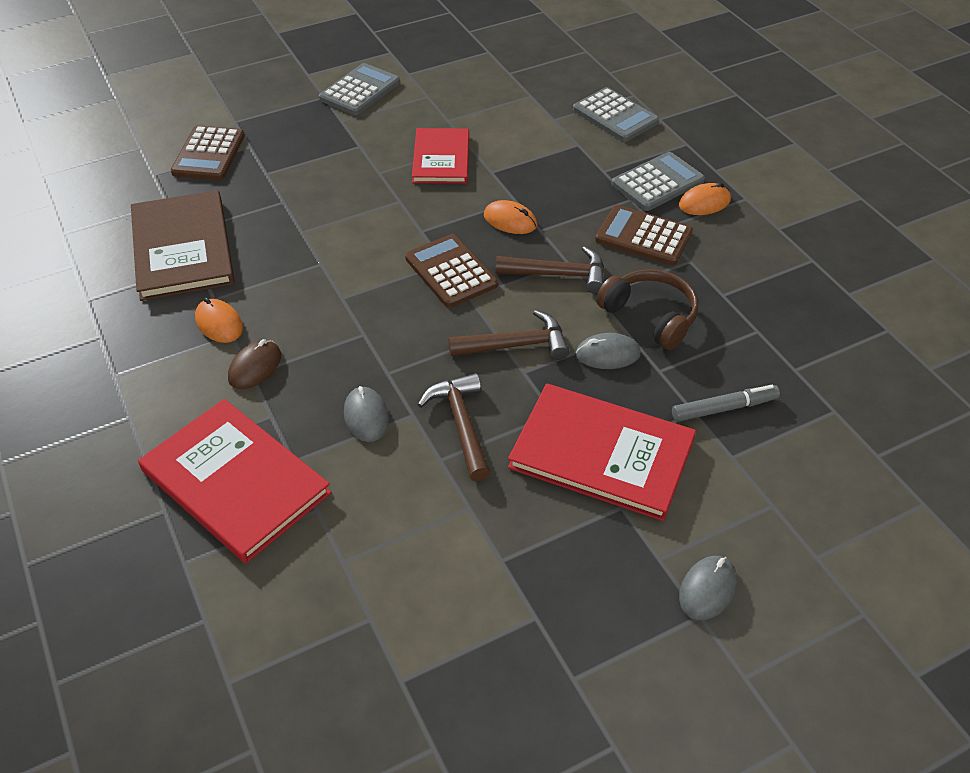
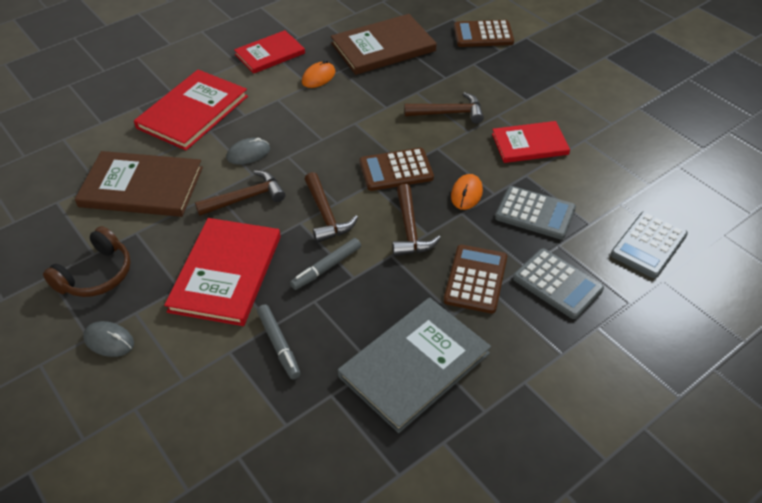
camera: 80 degrees right, 0 degrees up
brown mouse [228,339,281,389] -> none
grey calculator [319,63,400,115] -> grey calculator moved to [495,186,576,239]
brown calculator [405,234,498,308] -> brown calculator turned 150 degrees counterclockwise [360,148,434,191]
grey mouse [576,333,641,369] -> grey marker [290,238,361,290]
brown headphones [596,269,698,350] -> brown headphones moved to [43,226,131,297]
orange mouse [679,183,731,215] -> none
none -> brown book [75,151,203,217]
none -> red book [234,30,305,74]
none -> grey book [338,297,491,433]
none -> brown hammer [404,92,484,124]

